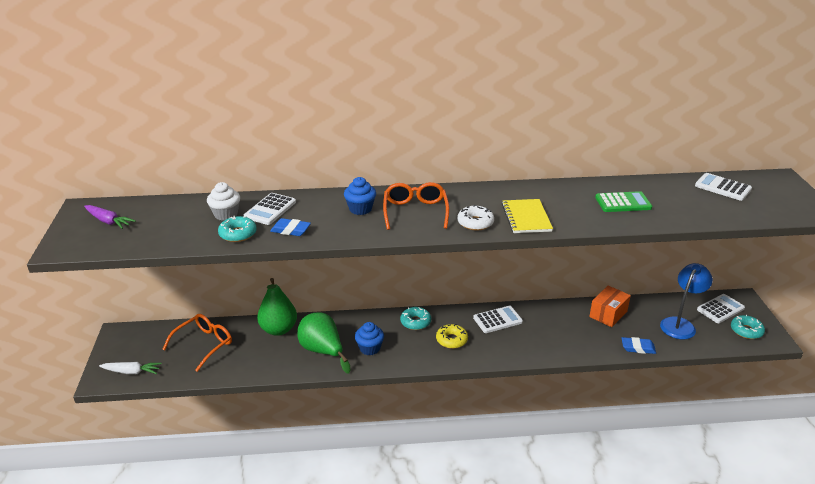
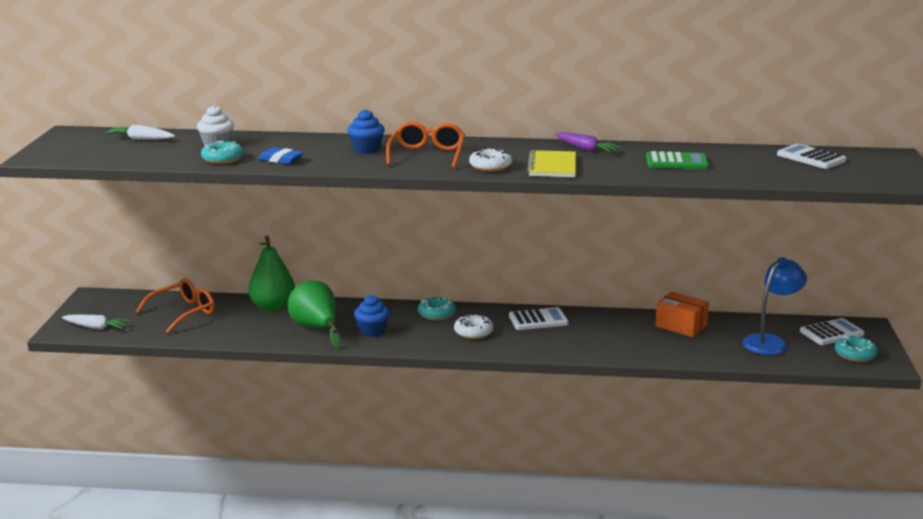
camera: 10 degrees right, 10 degrees down
purple carrot [84,205,136,229] -> purple carrot moved to [555,132,621,152]
white calculator [244,193,296,225] -> none
yellow donut [436,324,468,349] -> white donut [454,314,493,339]
orange box [589,286,631,327] -> orange box turned 75 degrees clockwise [655,292,709,337]
blue eraser [622,337,656,354] -> none
none -> white carrot [104,125,175,140]

